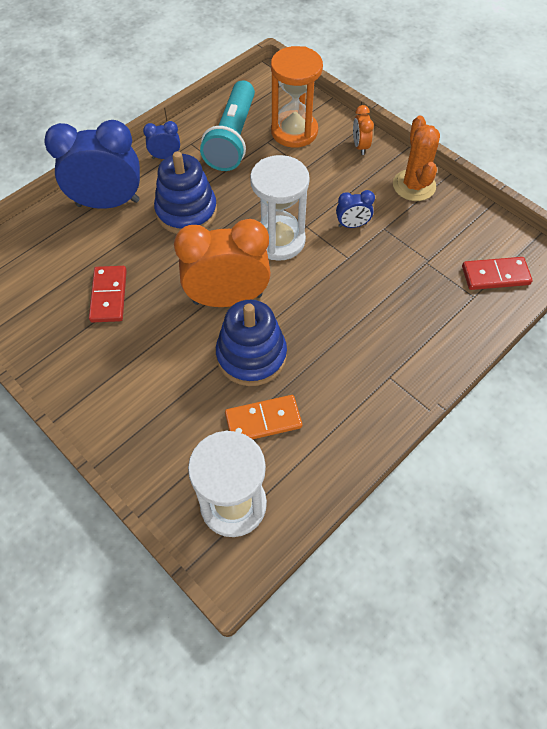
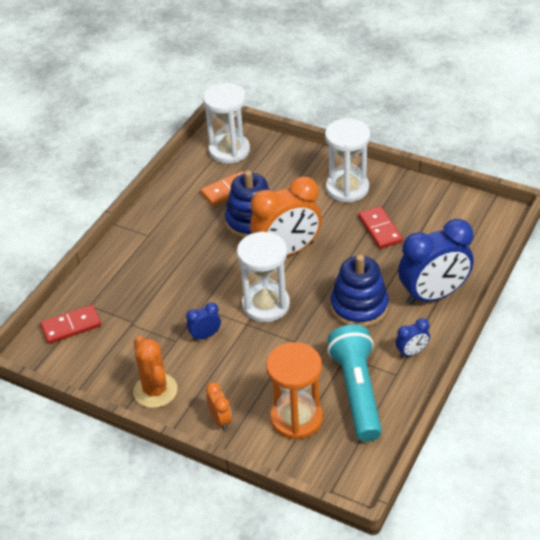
camera: 165 degrees right, 15 degrees down
none -> white hourglass [325,119,370,203]

